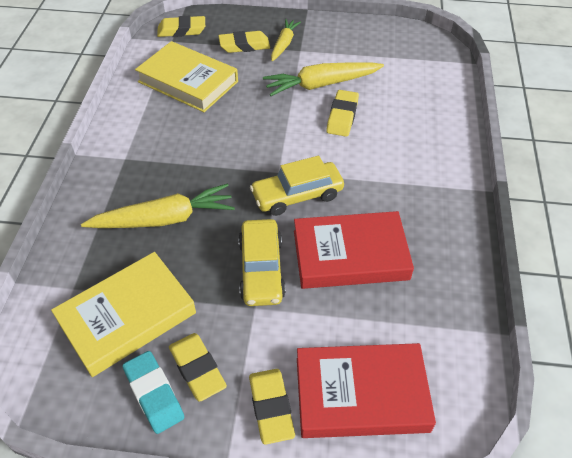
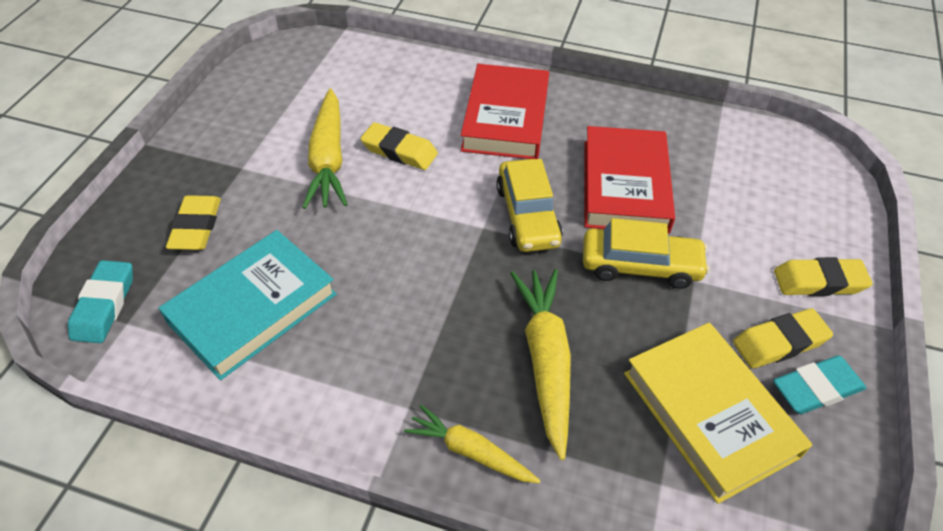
camera: 80 degrees left, 0 degrees up
yellow book [135,41,238,112] -> turquoise book [159,230,337,380]
yellow eraser [157,16,205,37] -> turquoise eraser [68,260,133,343]
yellow carrot [271,19,301,61] -> yellow carrot moved to [404,404,541,483]
red book [297,343,436,438] -> red book moved to [461,64,549,159]

